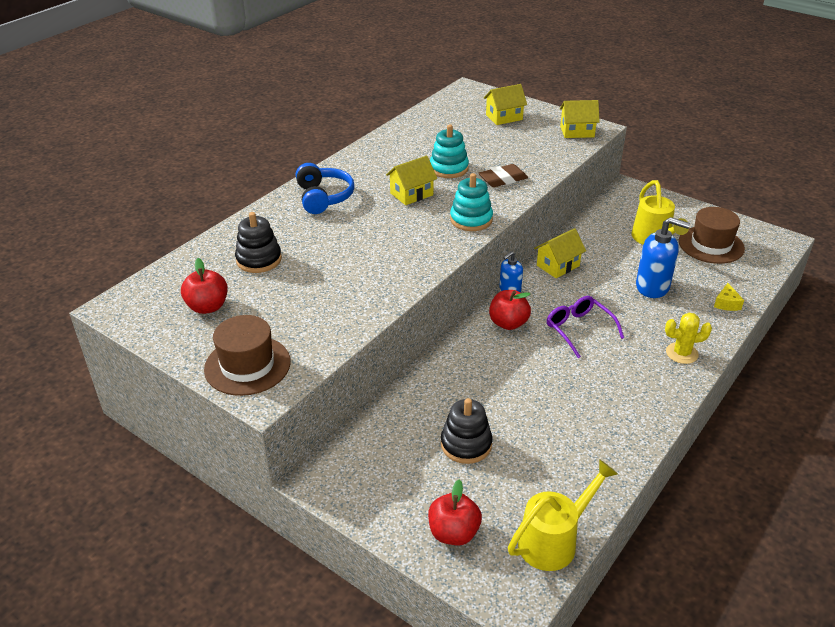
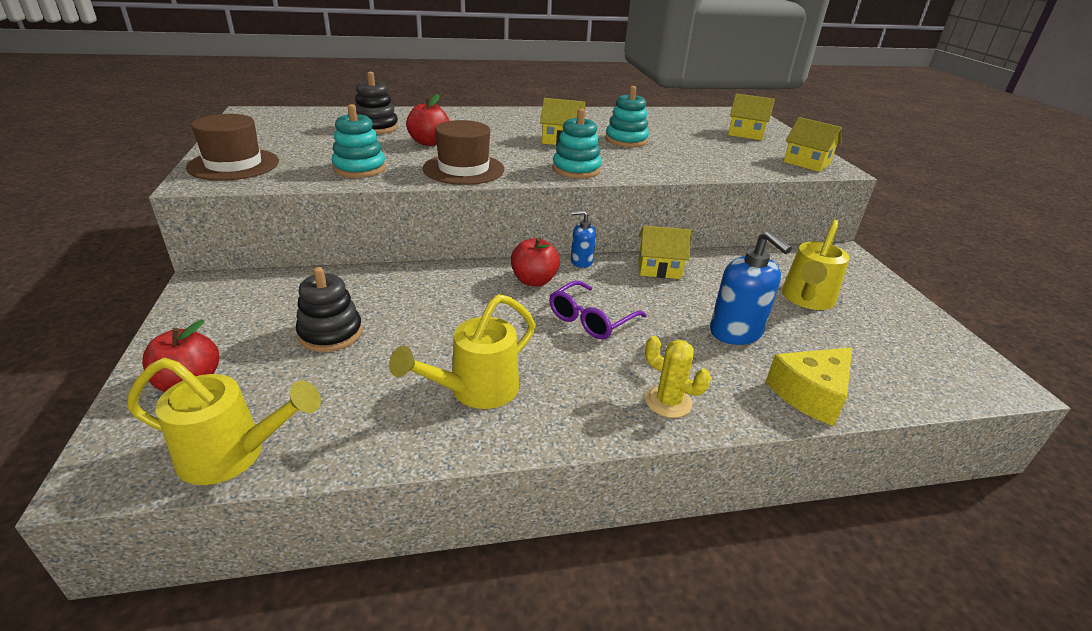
camera: 40 degrees right, 5 degrees down
red apple [181,258,228,314] -> red apple moved to [406,94,450,146]
blue headphones [296,163,354,214] -> none
brown eraser [478,164,528,187] -> none
purple glasses [547,296,624,358] -> purple glasses turned 150 degrees counterclockwise [549,281,647,339]
brown hat [679,207,745,264] -> brown hat moved to [422,120,505,185]
yellow cheese [714,283,744,311] -> yellow cheese [766,347,852,426], size x1.88
none -> turquoise stacking toy [332,104,386,178]
none -> yellow watering can [389,294,536,409]

